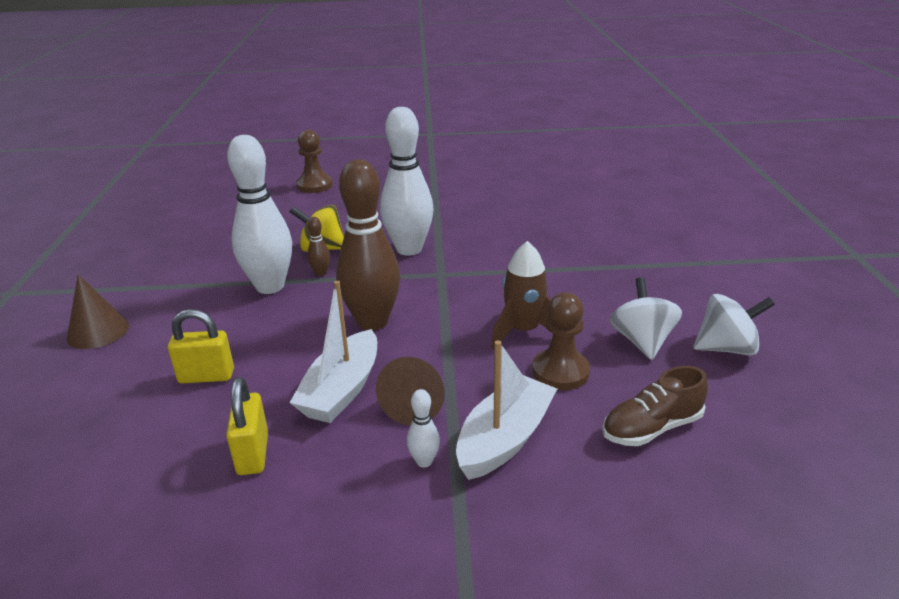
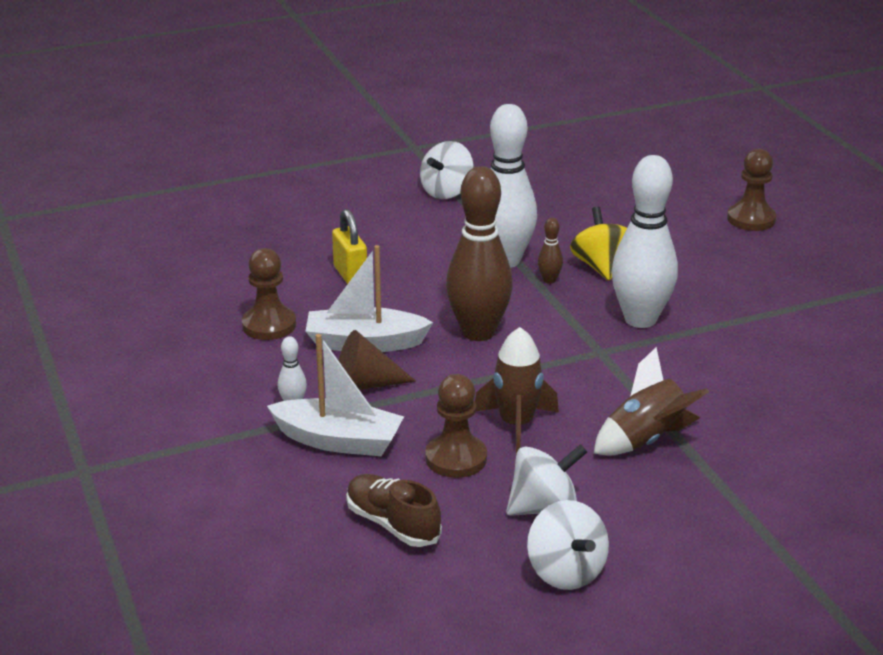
camera: 70 degrees right, 0 degrees up
brown cone [67,274,129,349] -> none
yellow padlock [226,377,268,475] -> brown pawn [242,248,296,340]
none -> white spinning top [420,141,474,199]
none -> brown rocket [594,347,709,456]

